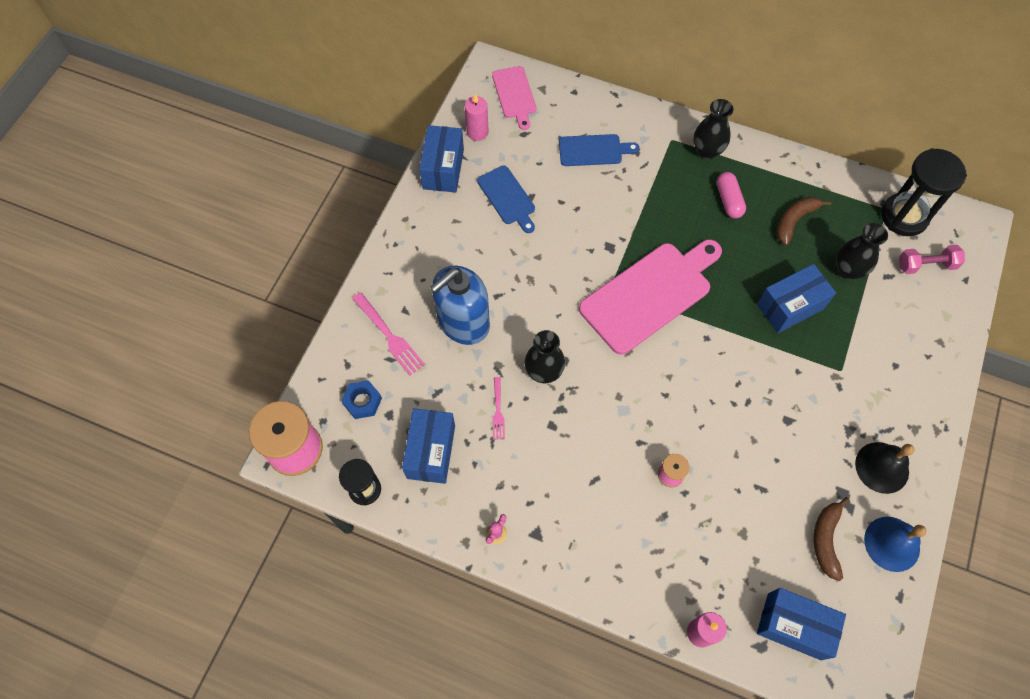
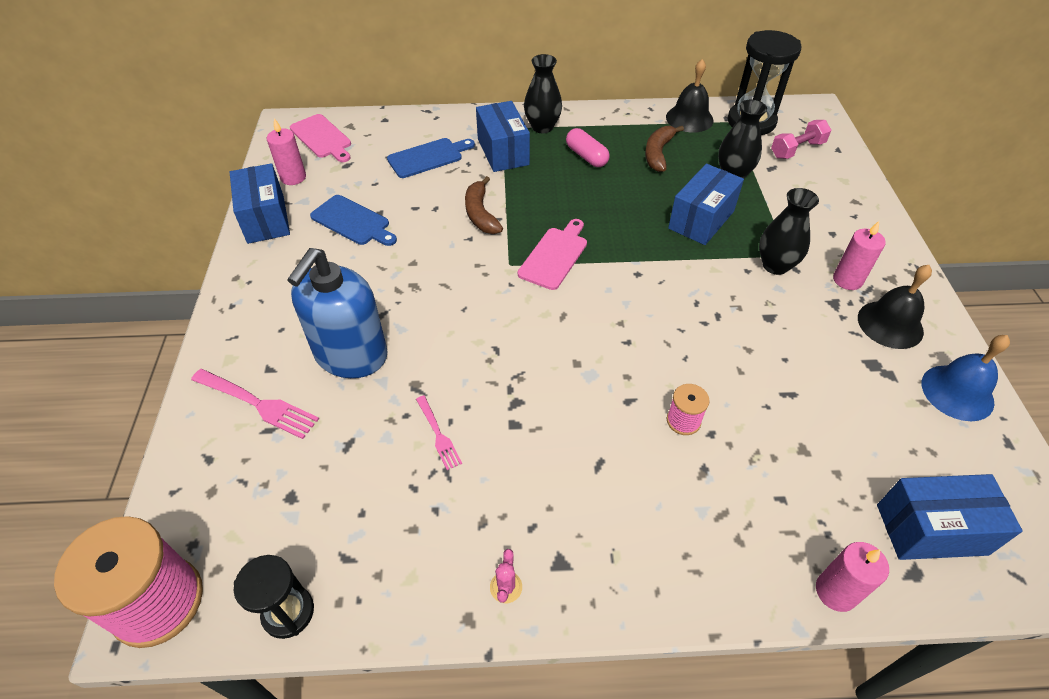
camera: 25 degrees left, 15 degrees down
blue nut [341,380,382,419] -> none
blue box [402,408,455,484] -> blue box moved to [476,101,530,172]
black vase [525,330,565,383] -> black vase moved to [759,188,819,275]
pink cutting board [579,239,722,355] -> pink cutting board [518,219,587,290], size x0.53
brown banana [813,497,850,581] -> brown banana moved to [465,176,503,234]
none -> black bell [666,59,714,133]
none -> pink candle [833,221,886,290]

